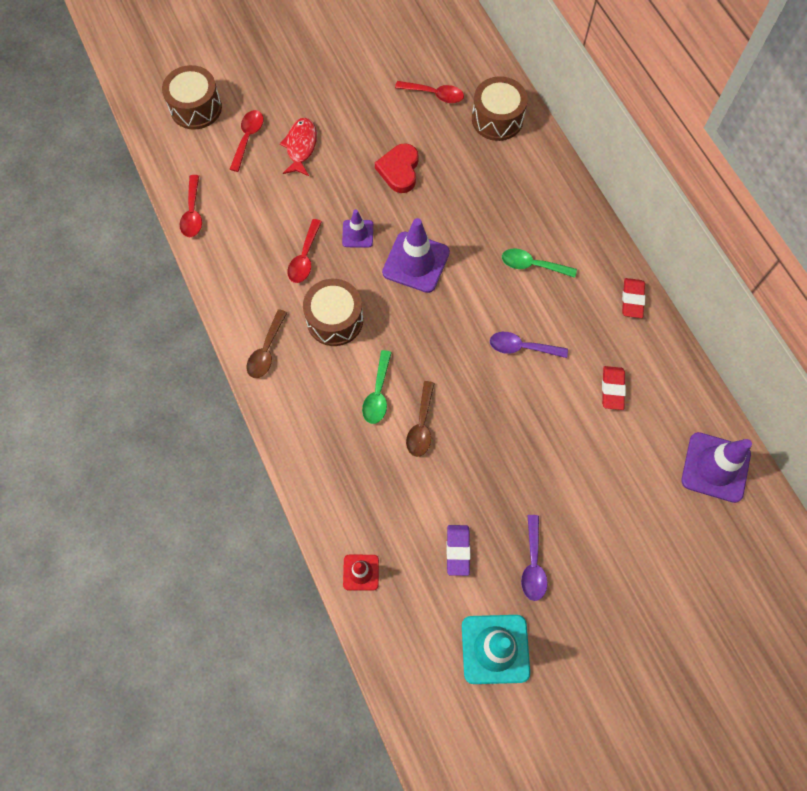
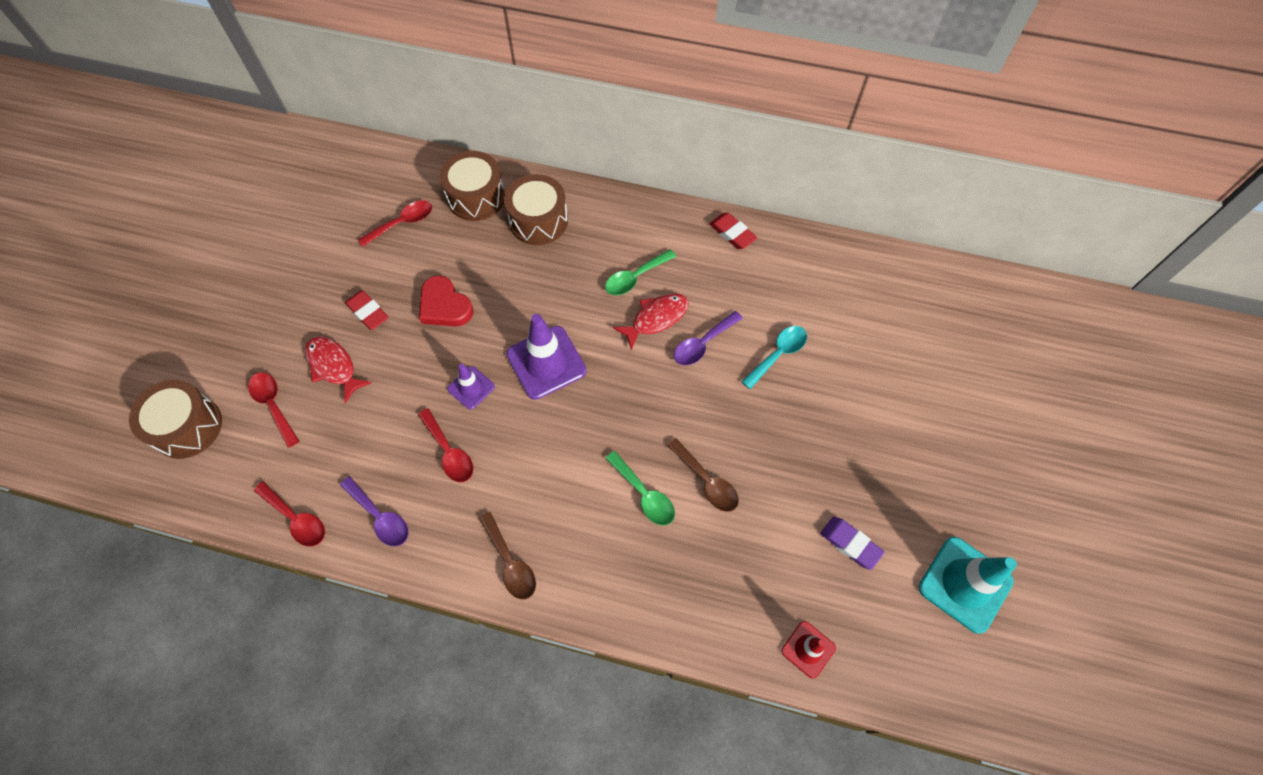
camera: 50 degrees left, 5 degrees down
brown drum [303,279,363,346] -> brown drum moved to [504,174,568,245]
purple spoon [521,515,547,601] -> purple spoon moved to [340,476,409,546]
red eraser [602,366,626,410] -> red eraser moved to [345,290,389,330]
purple traffic cone [682,432,752,503] -> none
none -> red fish [613,293,689,350]
none -> turquoise spoon [741,326,807,389]

